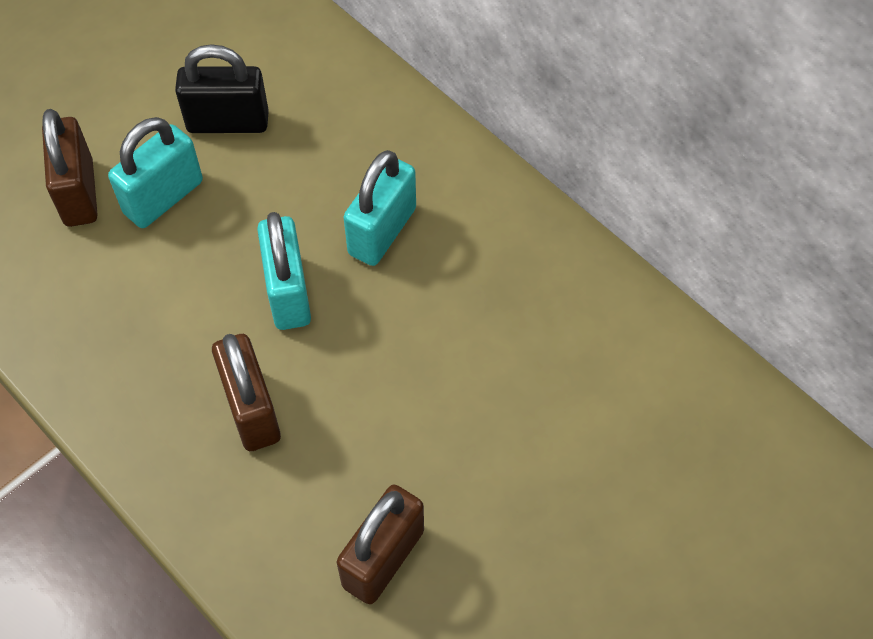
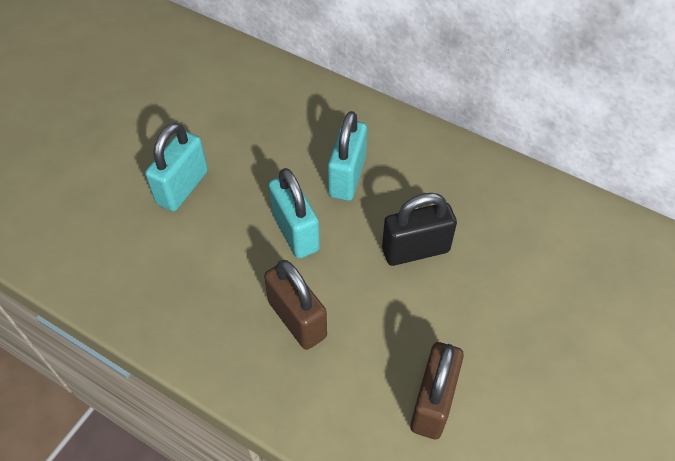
camera: 15 degrees left, 5 degrees down
brown padlock [42,109,98,227] -> none
black padlock [175,44,269,133] -> black padlock moved to [382,193,457,266]

